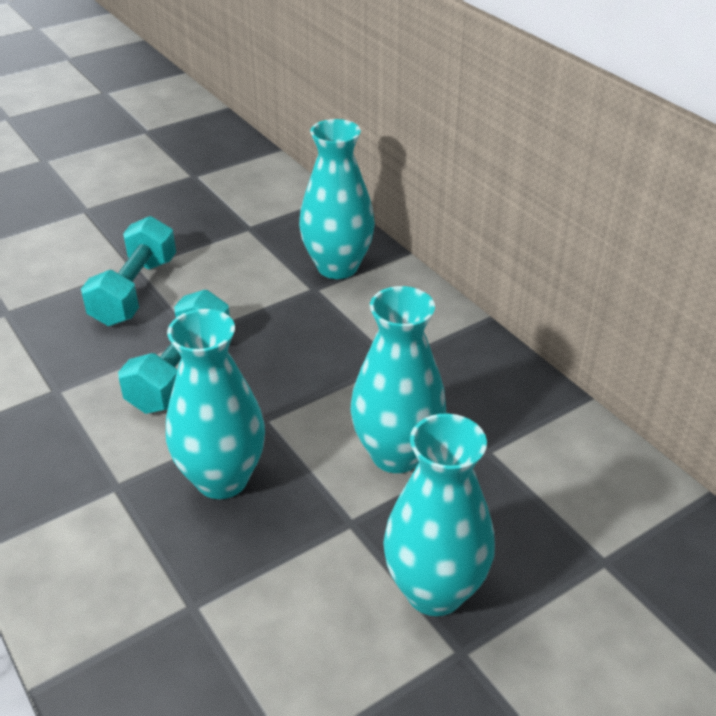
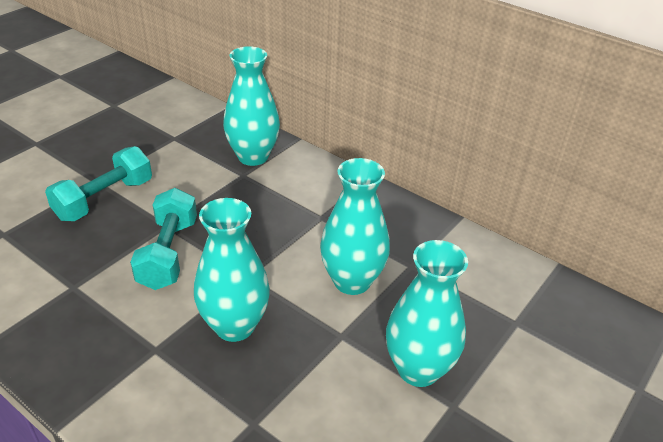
camera: 20 degrees left, 0 degrees up
turquoise dumbbell [81,216,176,326] -> turquoise dumbbell turned 45 degrees clockwise [45,146,152,221]

